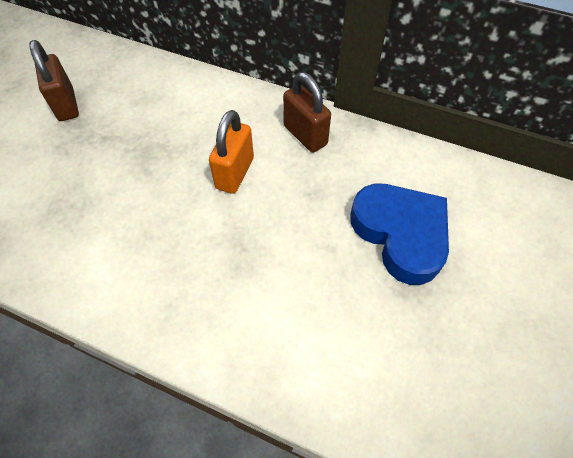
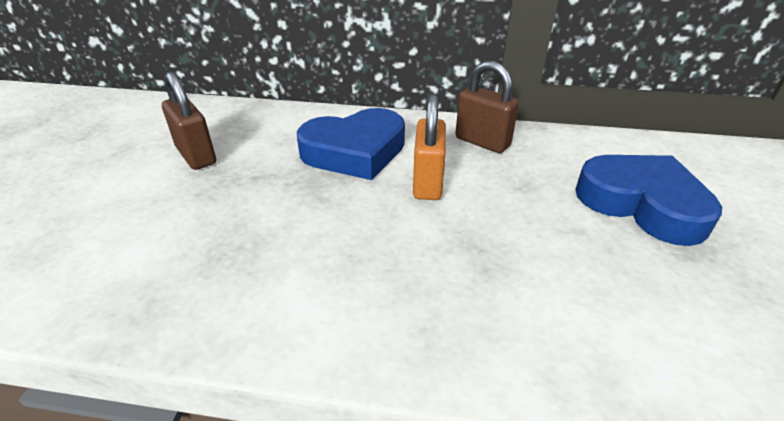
camera: 15 degrees left, 20 degrees down
none -> blue heart [297,108,405,180]

